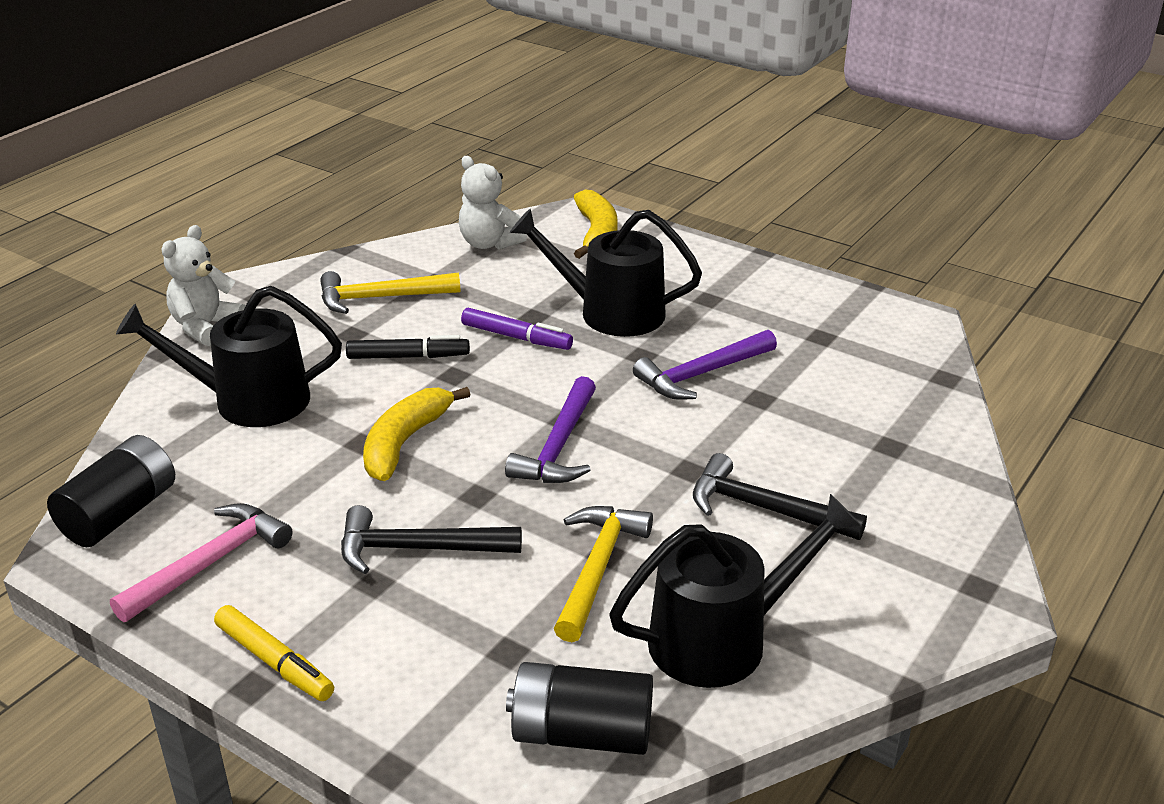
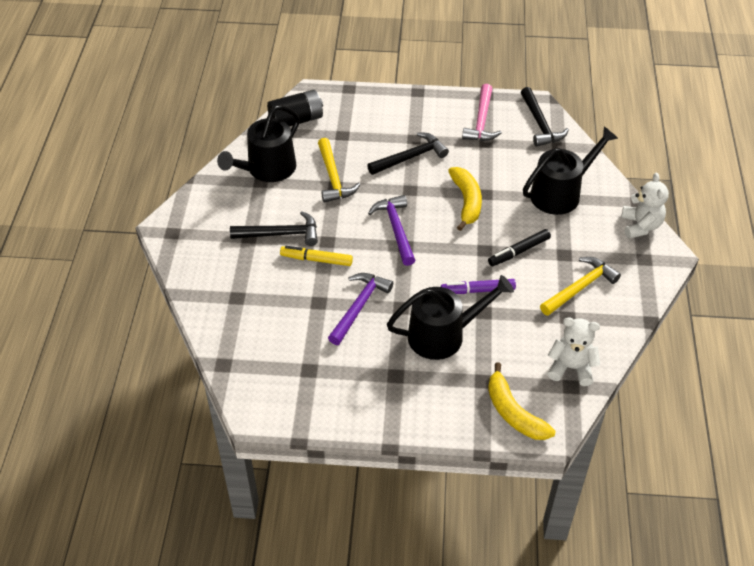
camera: 150 degrees right, 15 degrees up
black battery [47,435,175,547] -> black hammer [521,87,569,147]
yellow marker [214,605,334,701] -> yellow marker moved to [280,246,353,266]

